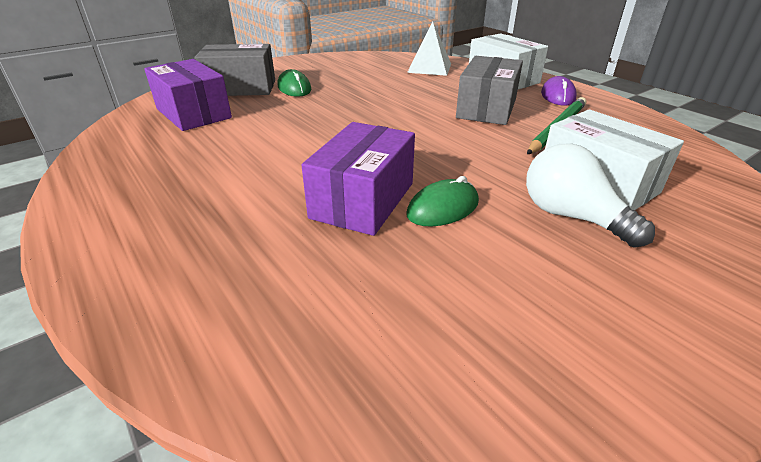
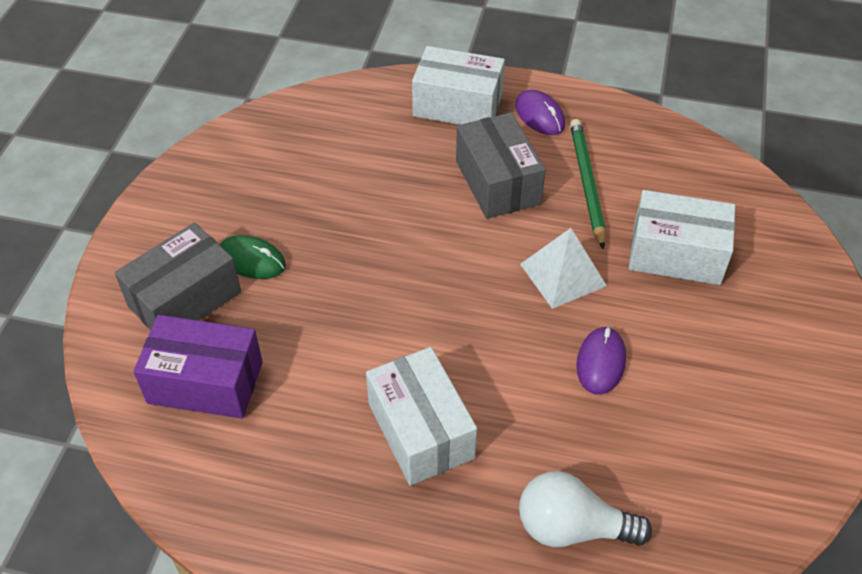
camera: 40 degrees left, 15 degrees up
purple box [301,122,415,236] -> none
green mouse [406,176,479,226] -> purple mouse [576,326,626,395]
white pyramid [407,22,451,76] -> white pyramid moved to [520,228,607,309]
white light bulb [526,143,655,248] -> white light bulb moved to [519,471,652,547]
none -> white box [366,347,477,486]

